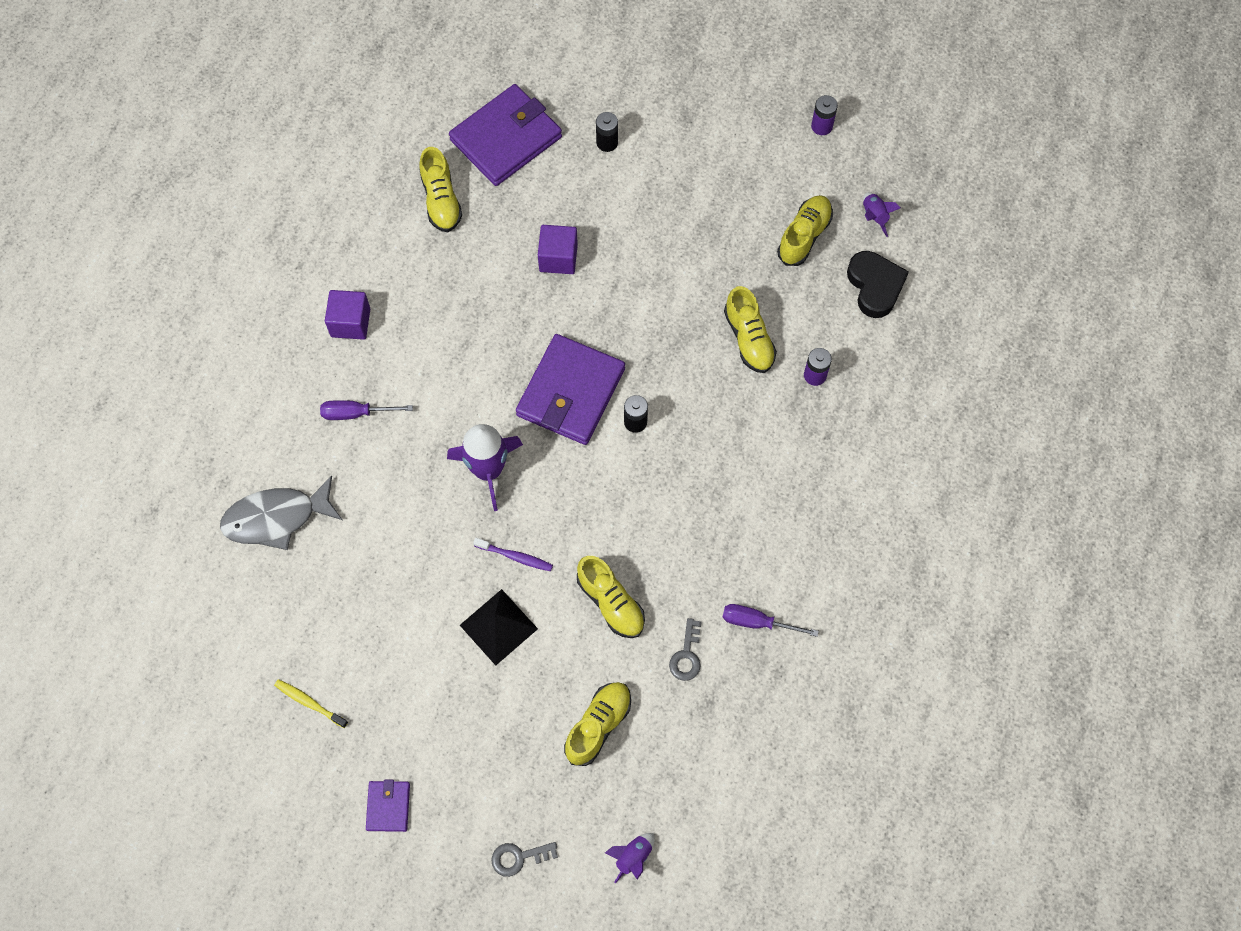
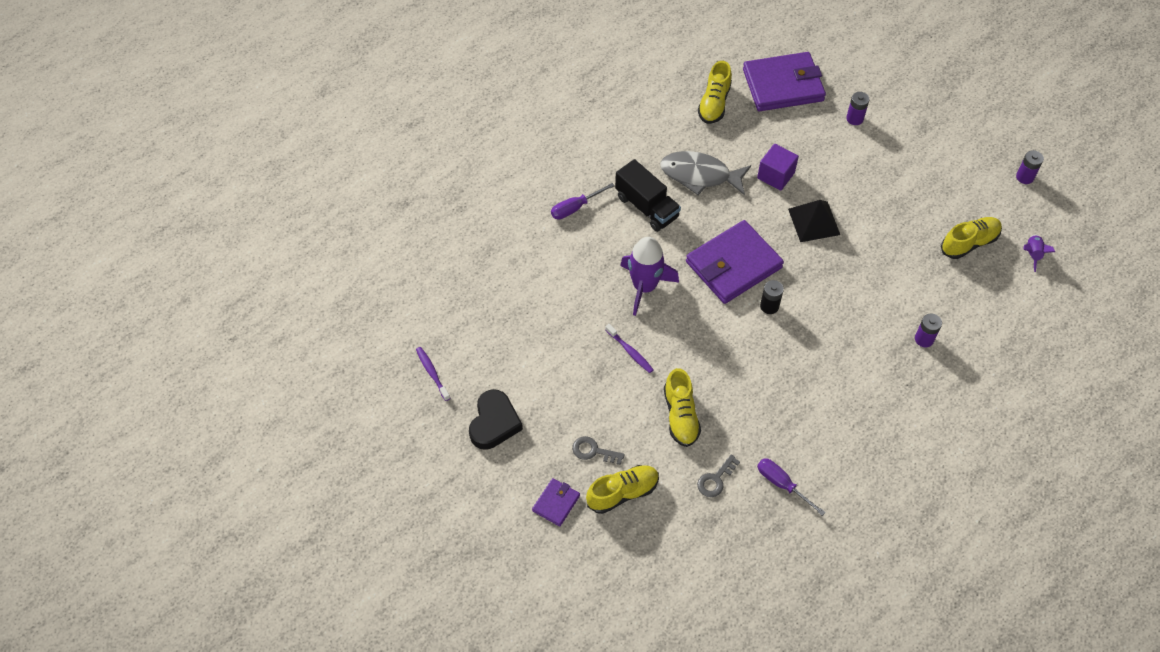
camera: 30 degrees right, 10 degrees down
grey fish [220,476,342,550] -> grey fish moved to [660,151,751,195]
yellow toothbrush [274,679,348,728] -> purple toothbrush [416,347,450,401]
purple screwdriver [320,400,413,420] -> purple screwdriver turned 60 degrees counterclockwise [551,183,615,220]
purple cube [325,290,370,340] -> none
purple wallet [366,780,410,832] -> purple wallet moved to [532,478,580,526]
black pyramid [460,589,538,665] -> black pyramid moved to [788,200,840,242]
grey key [491,842,558,877] -> grey key moved to [572,436,625,465]
black battery [596,112,618,152] -> purple battery [846,92,869,125]
purple rocket [605,833,655,883] -> none
yellow shoe [724,286,777,373] -> none
black heart [847,251,909,318] -> black heart moved to [469,389,523,450]
none -> black truck [615,159,681,232]

